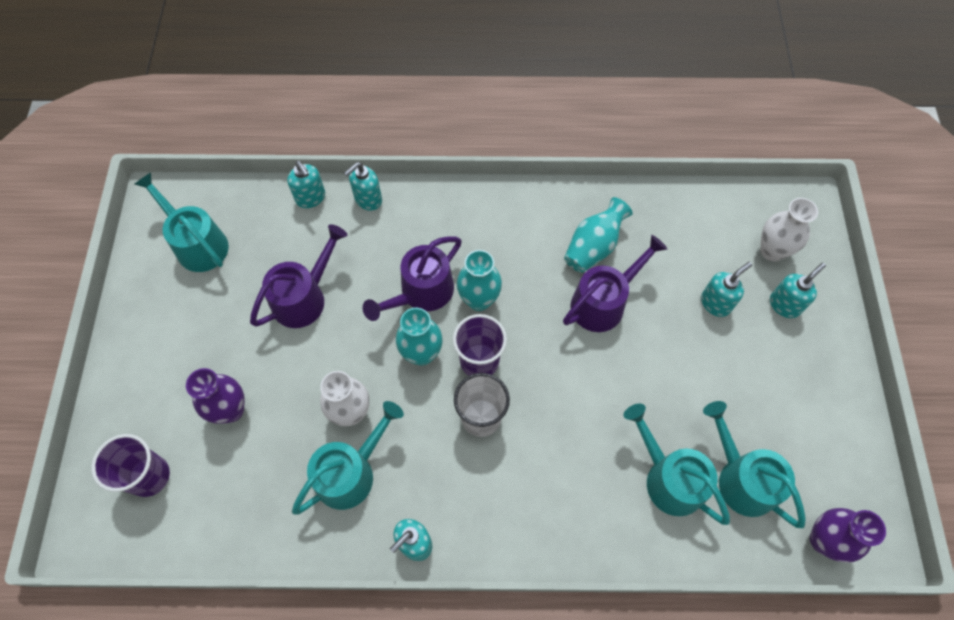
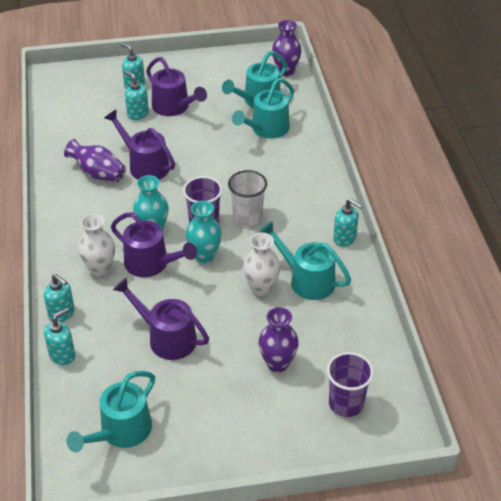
camera: 100 degrees left, 20 degrees down
turquoise vase [564,197,633,273] -> purple vase [64,139,126,182]
white vase [760,198,818,261] -> white vase moved to [78,214,115,277]
none -> purple watering can [146,57,207,116]

